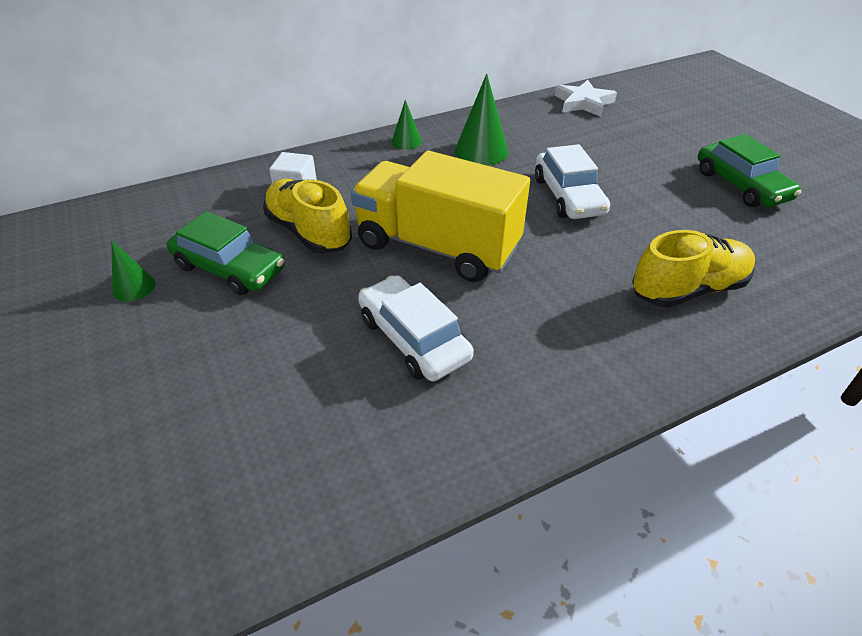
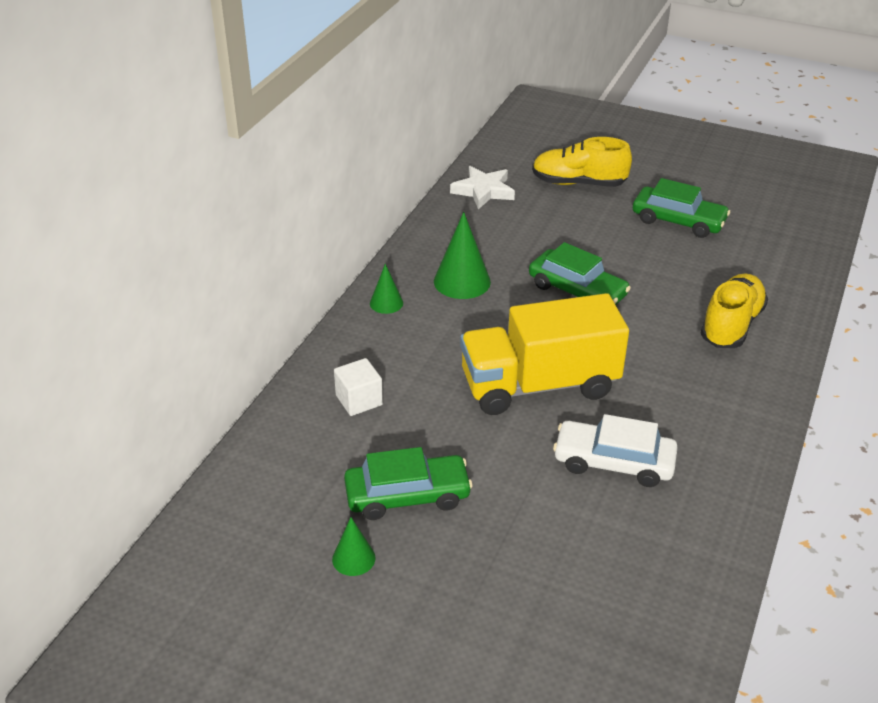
camera: 40 degrees left, 5 degrees down
yellow shoe [263,179,352,254] -> yellow shoe moved to [532,137,632,187]
white car [535,144,610,219] -> green car [529,242,631,305]

